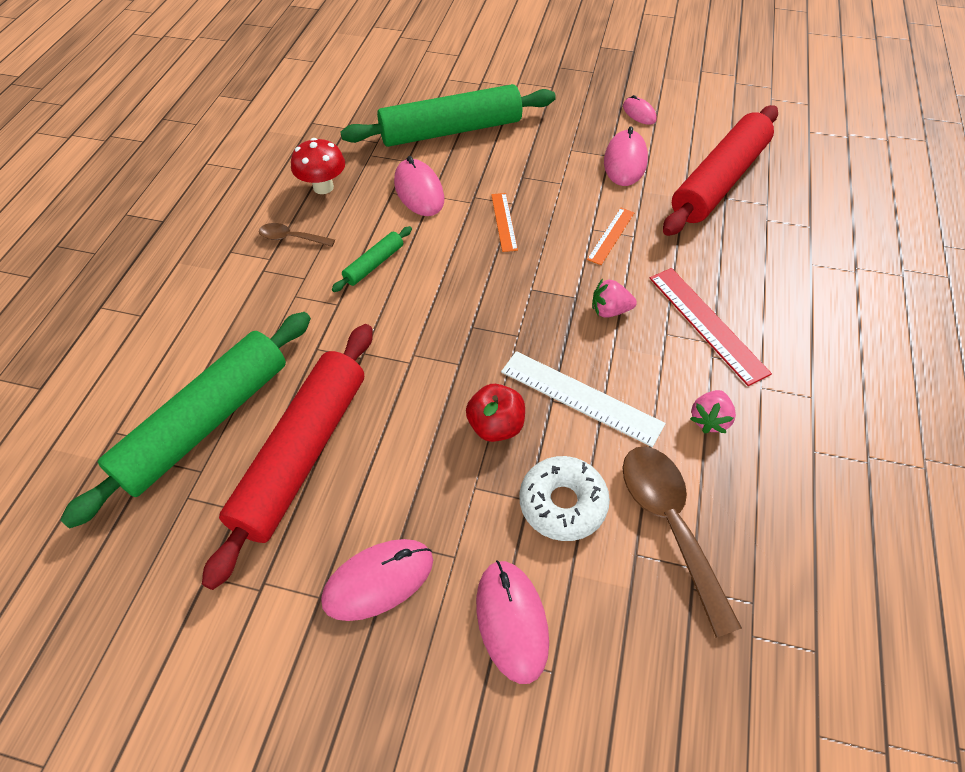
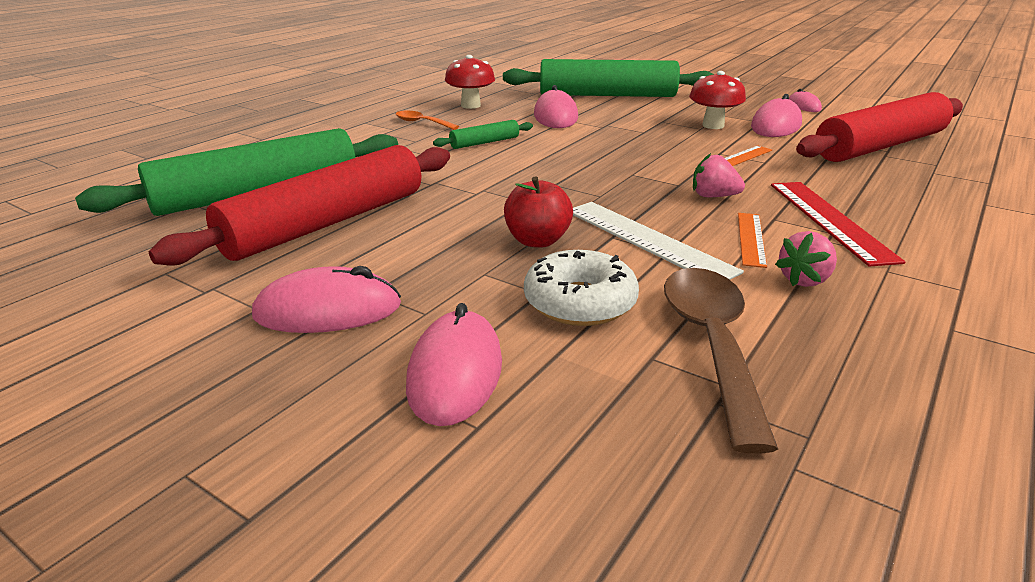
camera: 20 degrees right, 25 degrees down
brown spoon [259,223,335,247] -> orange spoon [396,111,459,130]
orange ruler [491,193,518,252] -> orange ruler moved to [738,213,767,268]
none -> red mushroom [689,71,746,129]

